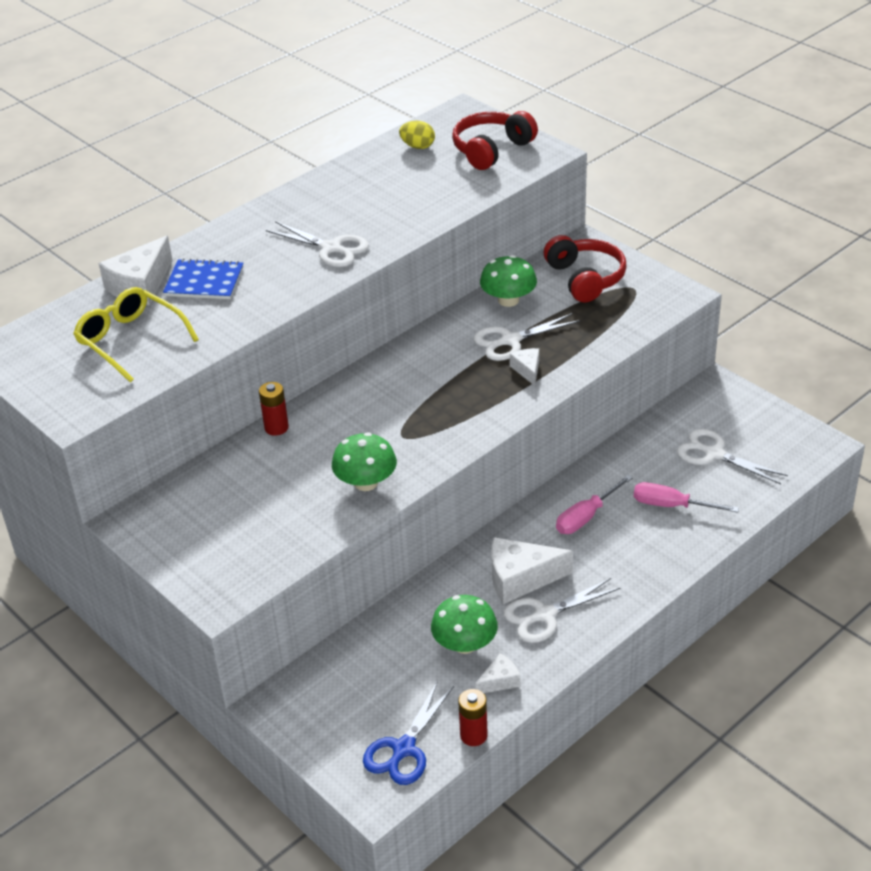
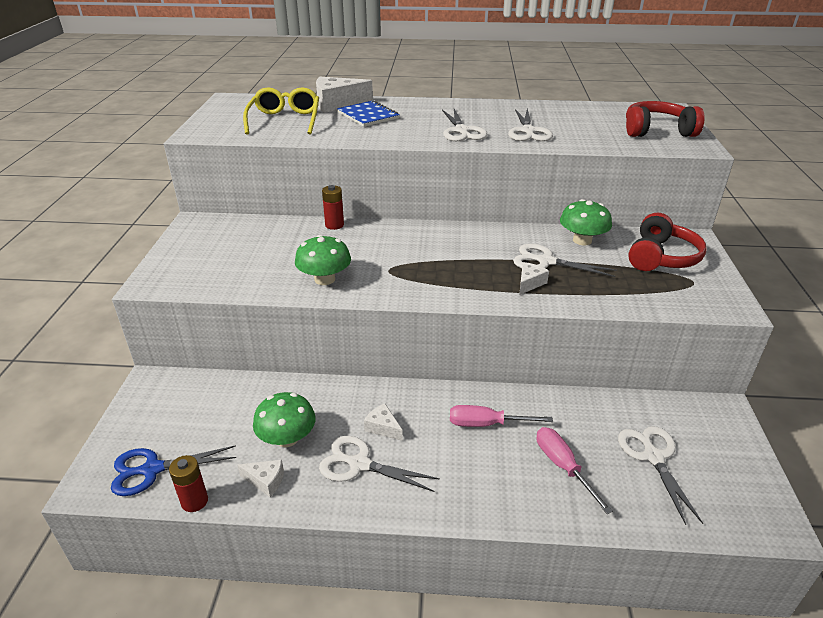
camera: 45 degrees right, 5 degrees down
yellow egg [399,121,435,149] -> none
white cheese [491,537,573,604] -> white cheese [364,404,403,441], size x0.53
none -> white scissors [508,108,553,141]

